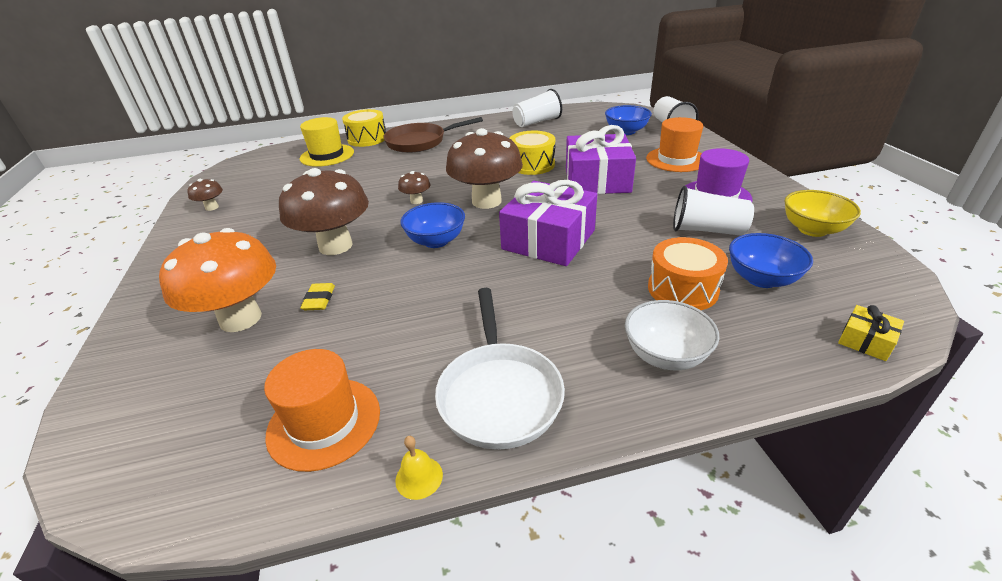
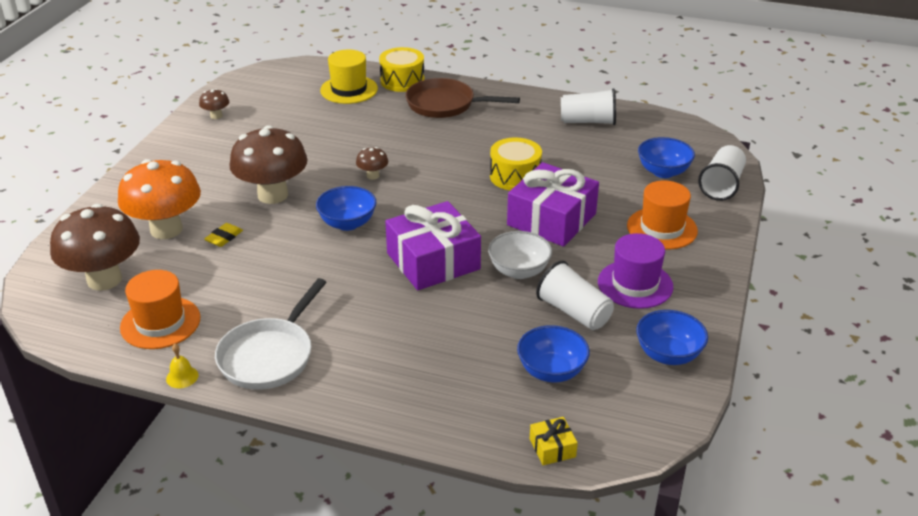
camera: 30 degrees right, 0 degrees up
brown mushroom [446,128,523,209] -> brown mushroom moved to [50,204,140,291]
white bowl [625,300,720,370] -> white bowl moved to [488,231,552,279]
orange drum [648,237,728,310] -> none
yellow bowl [784,190,861,237] -> blue bowl [636,310,708,365]

